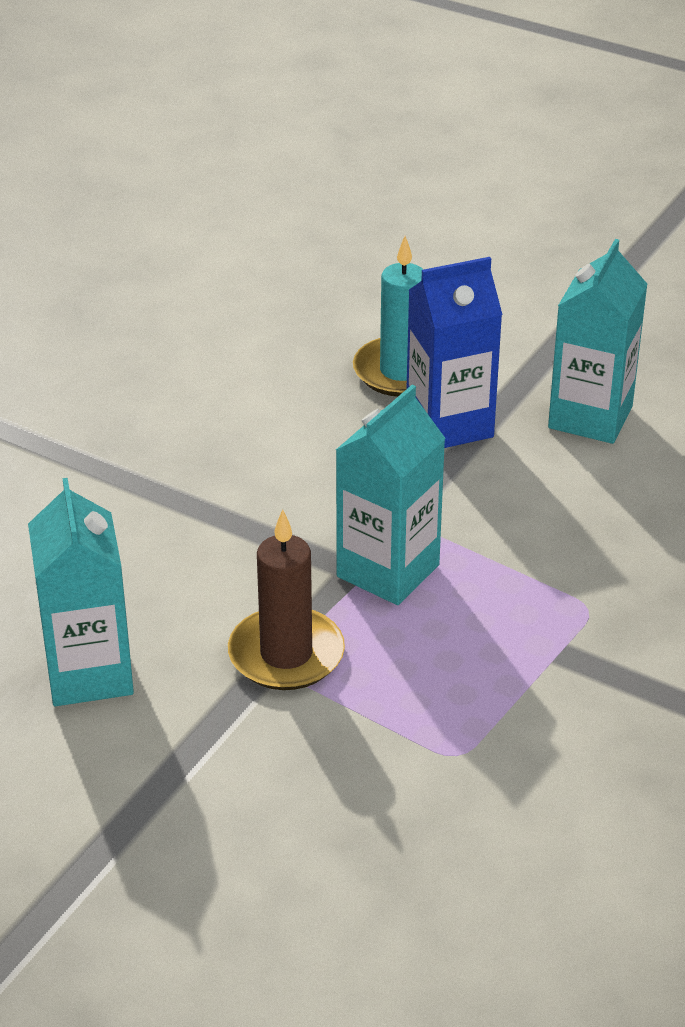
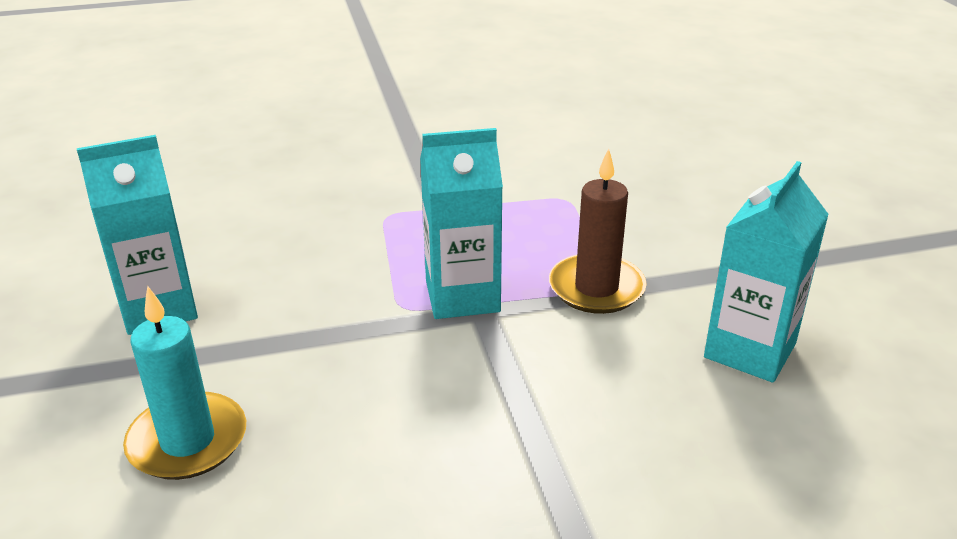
camera: 135 degrees left, 5 degrees down
blue carton [407,257,503,448] -> none

